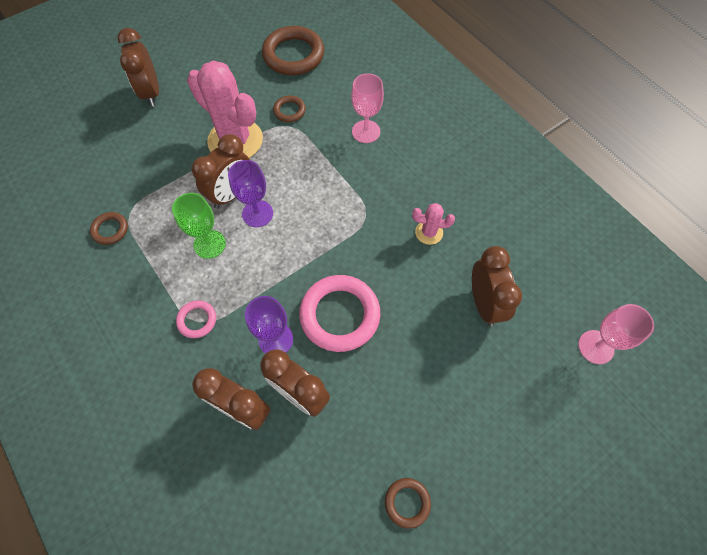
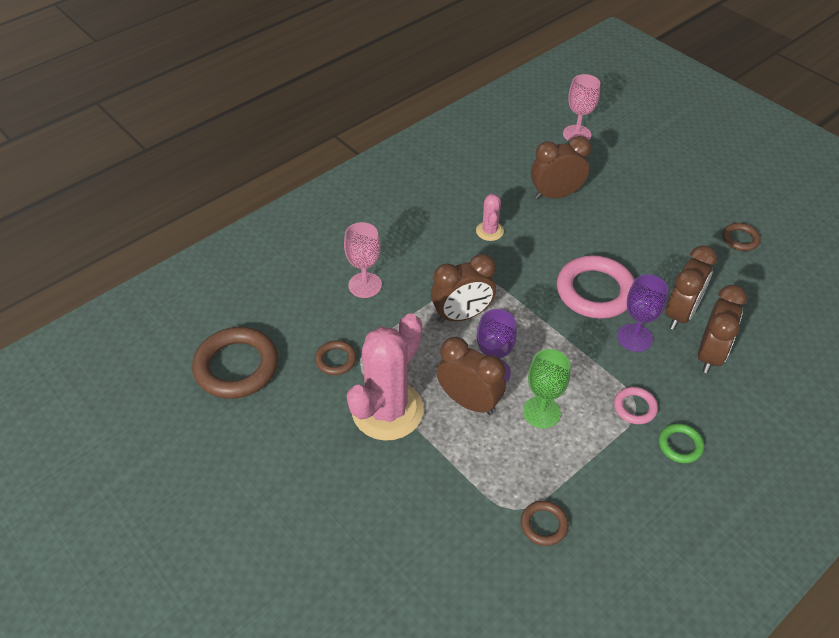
camera: 95 degrees left, 15 degrees down
brown clock [117,28,159,107] -> brown clock moved to [431,254,496,323]
none -> green ring [659,423,704,463]

